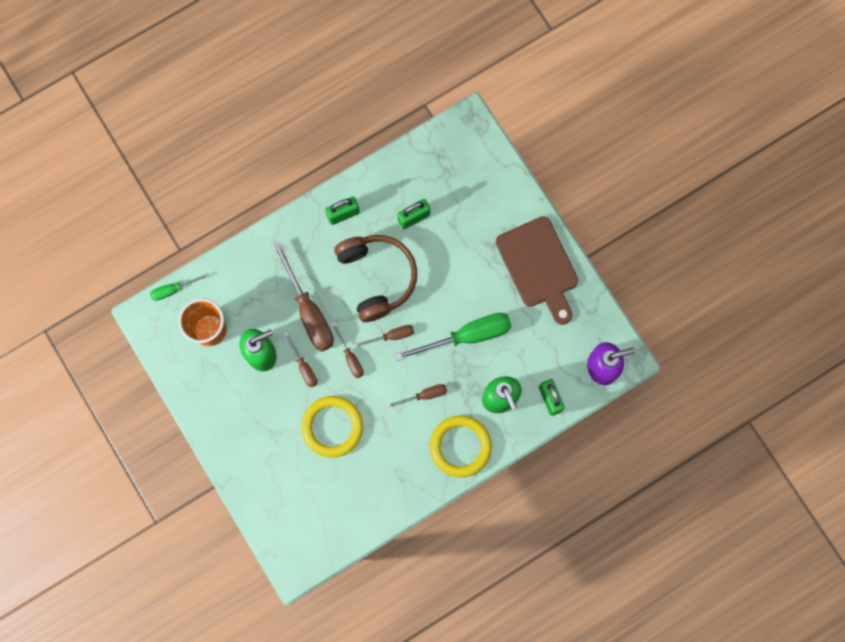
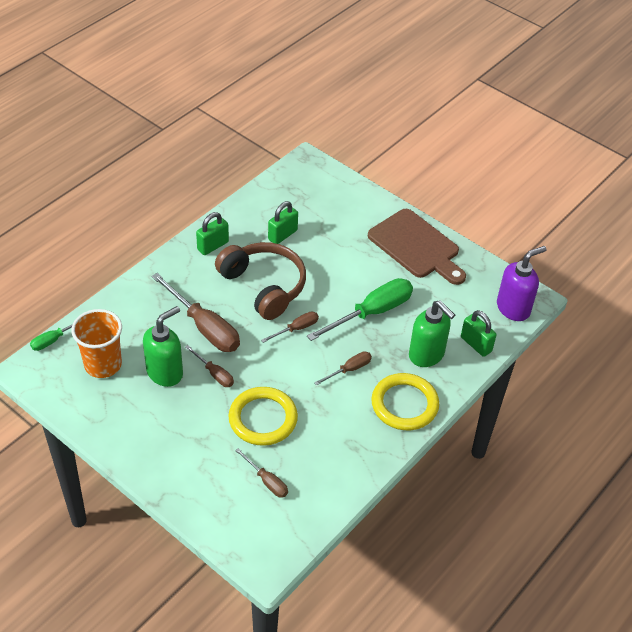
camera: 20 degrees left, 30 degrees down
brown screwdriver [332,322,364,378] -> brown screwdriver moved to [235,448,288,498]

